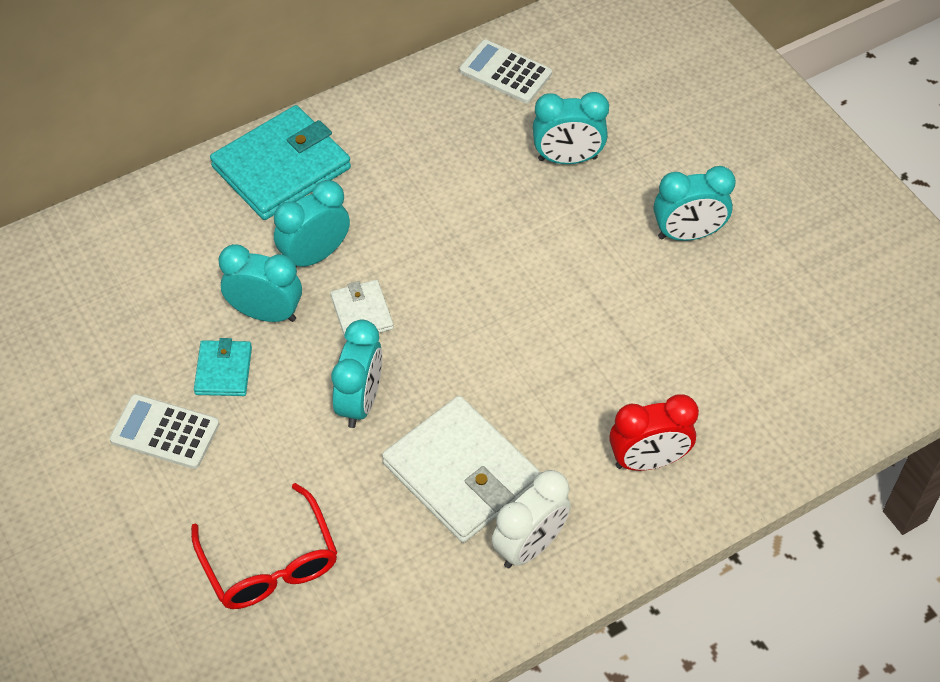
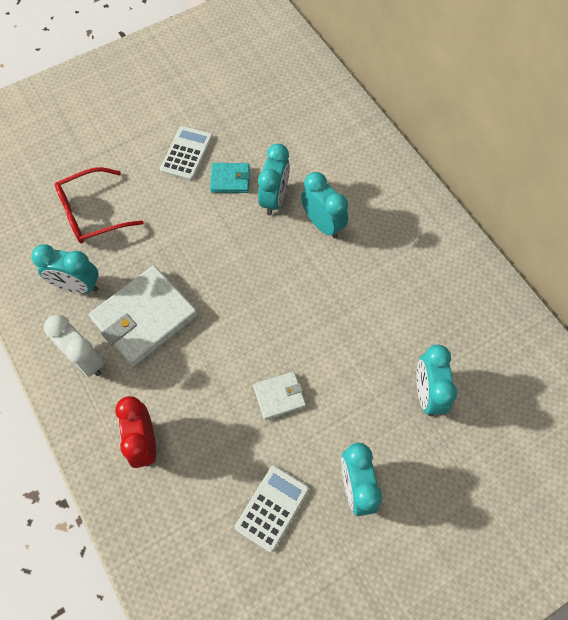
camera: 90 degrees right, 10 degrees up
turquoise wallet [210,105,351,220] -> none
white wallet [330,280,394,341] -> white wallet moved to [253,372,306,420]
turquoise clock [332,319,382,428] -> turquoise clock moved to [31,244,99,293]
white calculator [460,39,552,103] -> white calculator moved to [235,466,309,552]

